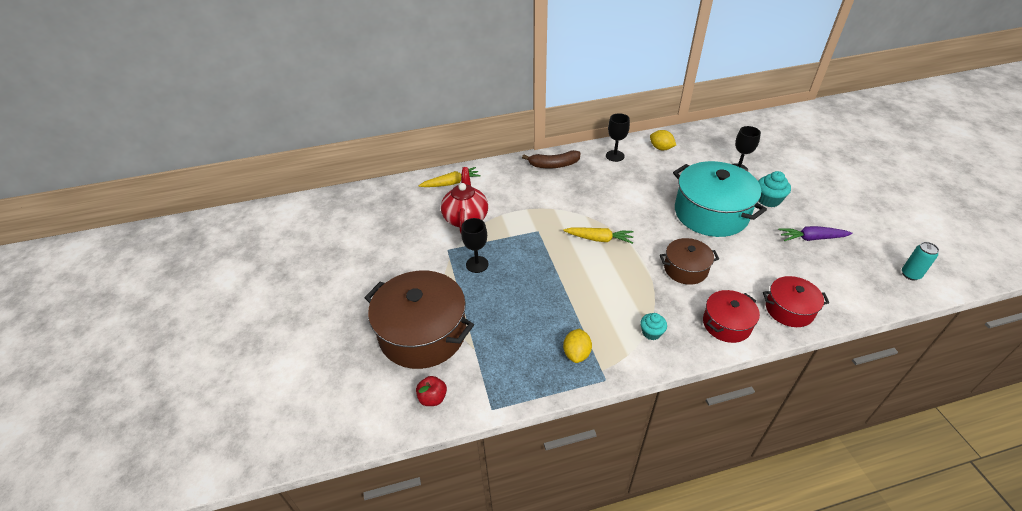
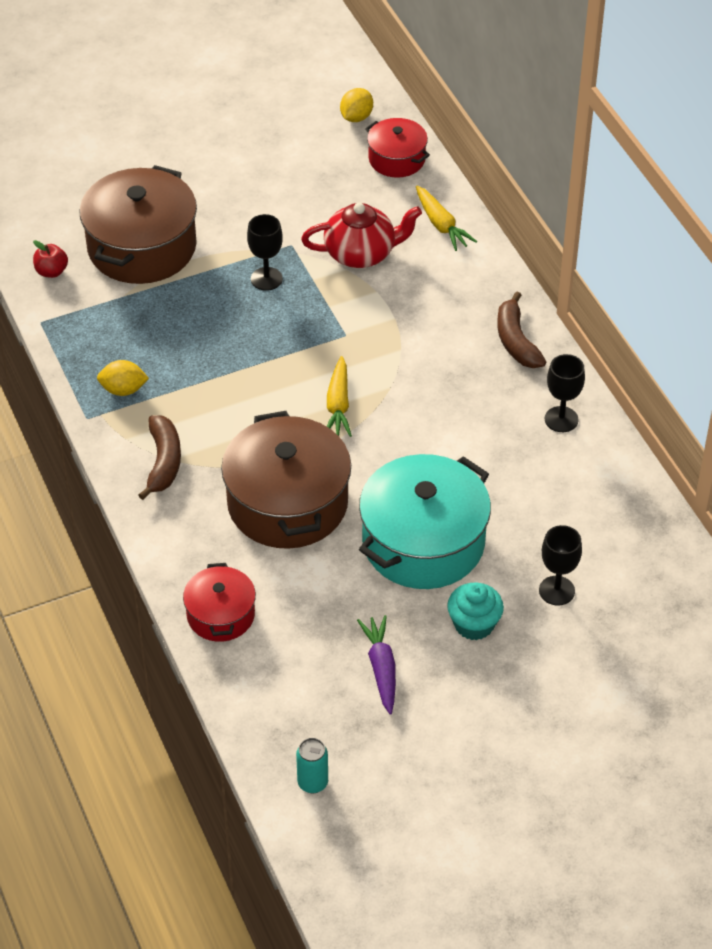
camera: 80 degrees right, 5 degrees up
turquoise cupcake [640,313,667,340] -> brown banana [138,415,181,500]
yellow lemon [650,130,676,150] -> yellow lemon moved to [340,88,373,122]
brown pot [660,238,719,285] -> brown pot [221,411,351,549], size x1.85
red pot [703,290,760,343] -> red pot moved to [365,118,430,178]

